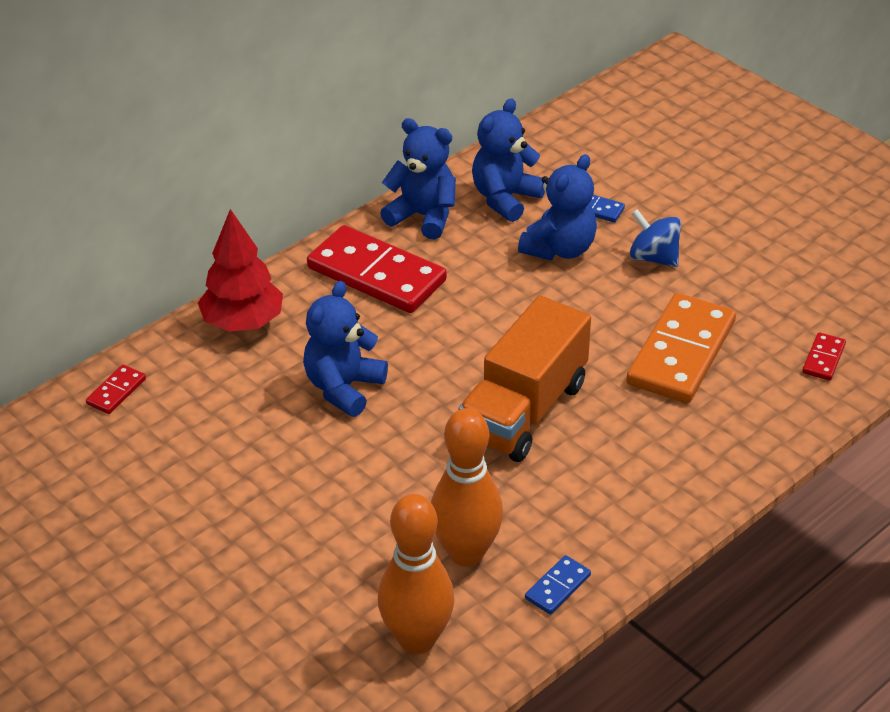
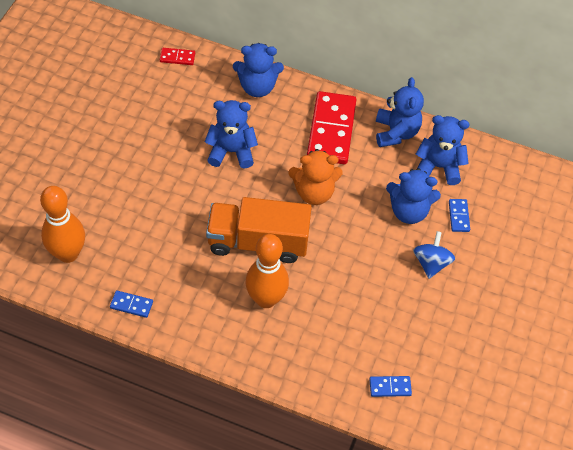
camera: 60 degrees right, 15 degrees up
red tree [198,209,283,332] -> blue teddy bear [233,43,284,97]
orange bowling pin [431,408,503,566] -> orange bowling pin moved to [246,234,289,308]
orange domino [626,293,736,403] -> none
red domino [802,332,846,381] -> blue domino [369,376,412,397]
none -> orange teddy bear [288,149,343,205]

